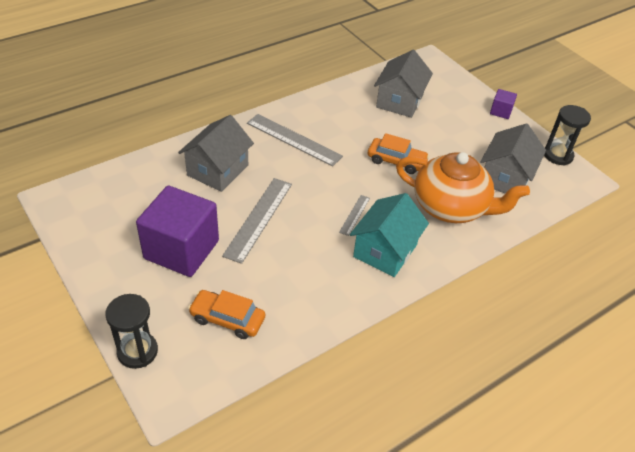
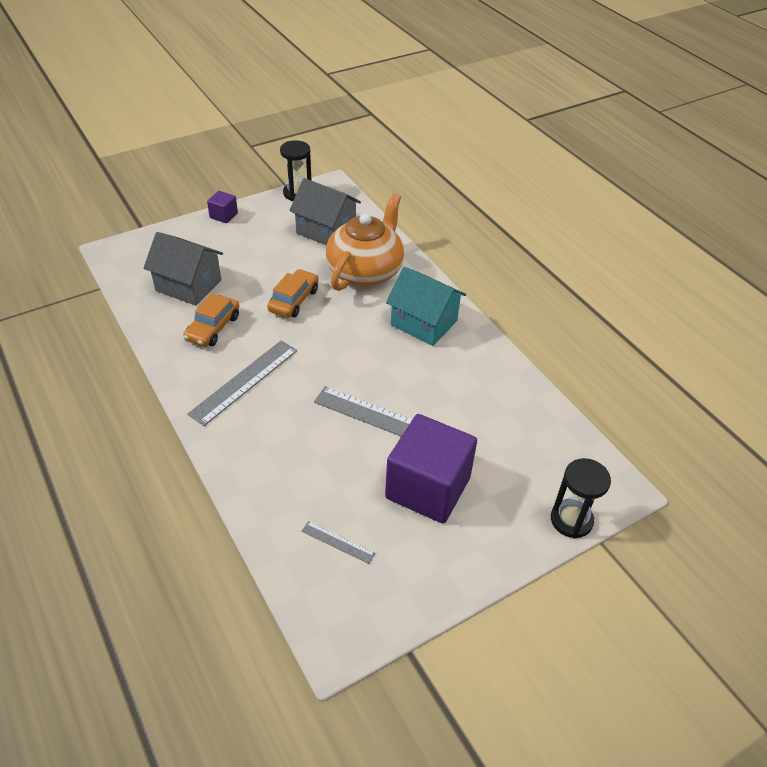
camera: 85 degrees left, 0 degrees up
grey house [178,115,254,192] -> none
orange car [188,290,265,339] -> orange car moved to [183,293,239,347]
grey ruler [339,195,370,236] -> grey ruler moved to [301,521,375,564]

